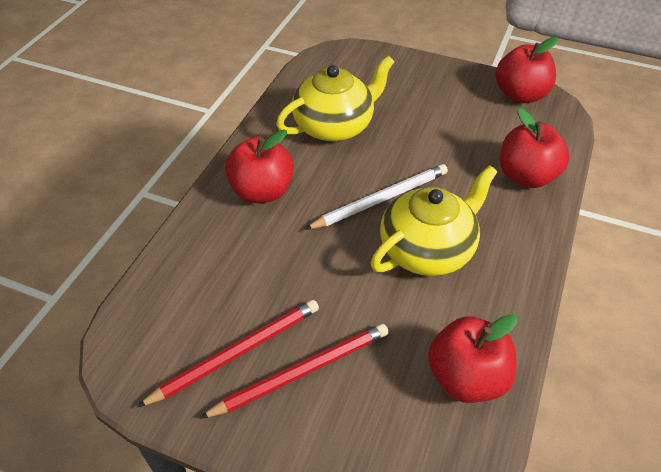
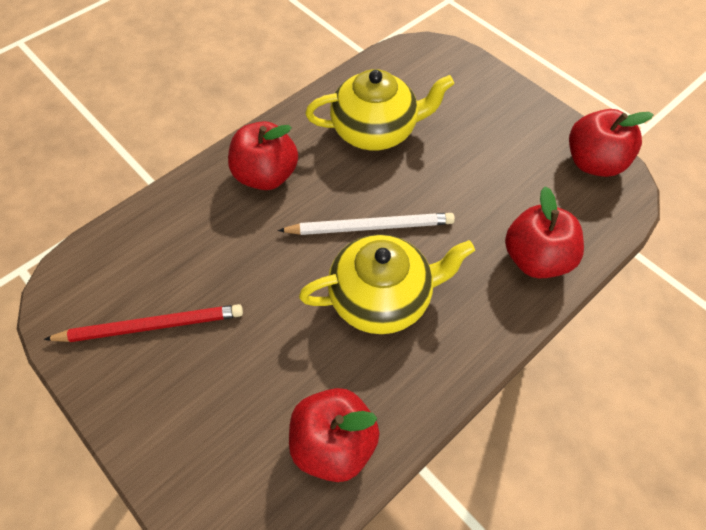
camera: 25 degrees right, 10 degrees up
red pencil [199,324,388,419] -> none

